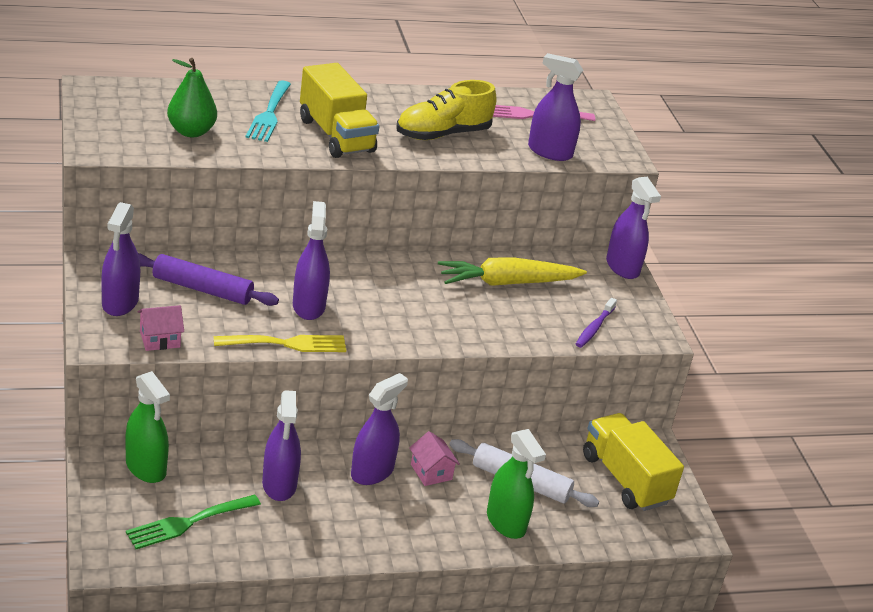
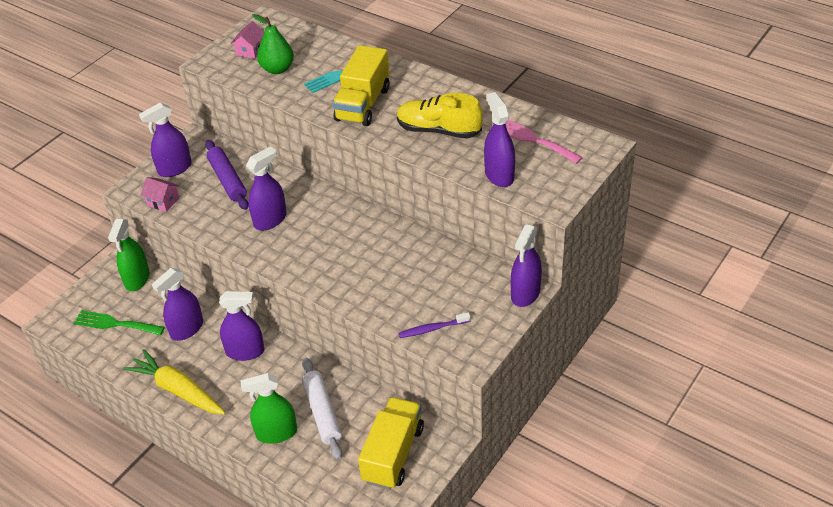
camera: 55 degrees right, 10 degrees up
yellow fork [214,335,346,352] -> none
pink house [409,431,460,486] -> pink house moved to [231,21,264,59]
yellow carrot [438,258,587,286] -> yellow carrot moved to [123,349,226,415]
green spray bottle [487,429,546,539] -> green spray bottle turned 60 degrees clockwise [240,373,297,444]

